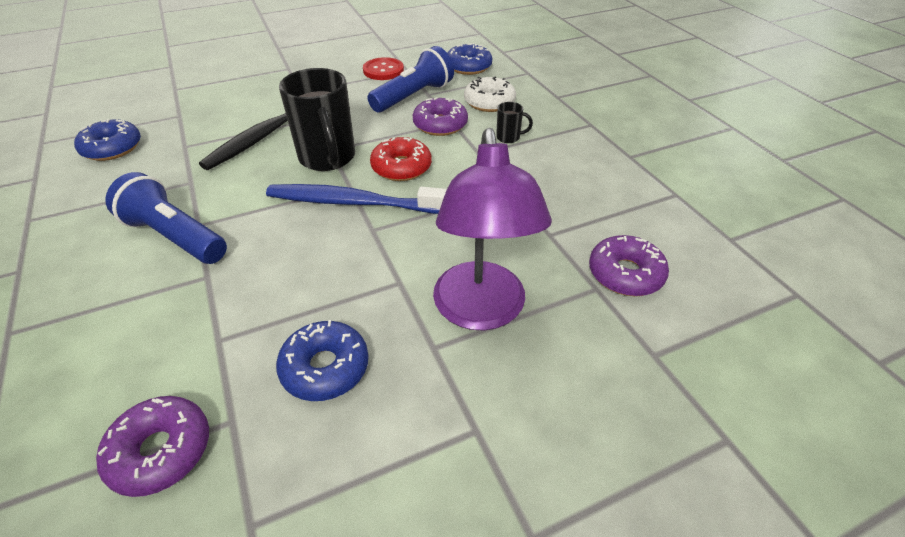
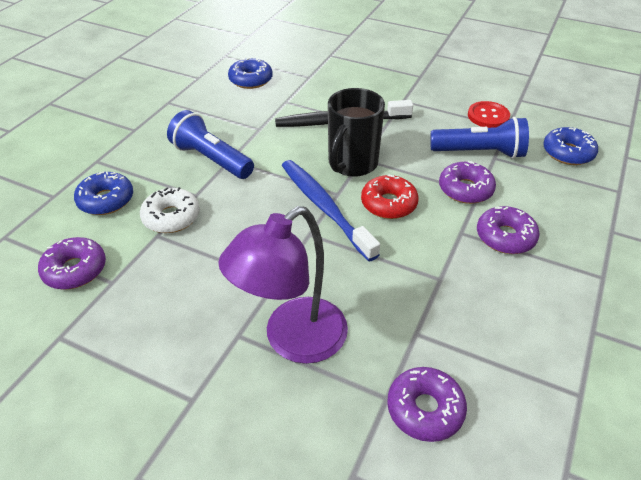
camera: 50 degrees right, 0 degrees up
blue flashlight [105,172,227,264] -> blue flashlight turned 45 degrees counterclockwise [167,110,254,179]
blue donut [276,320,369,401] -> blue donut moved to [74,172,133,215]
white donut [464,77,516,112] -> white donut moved to [140,187,200,233]
black mug [496,102,533,143] -> purple donut [477,206,540,254]

